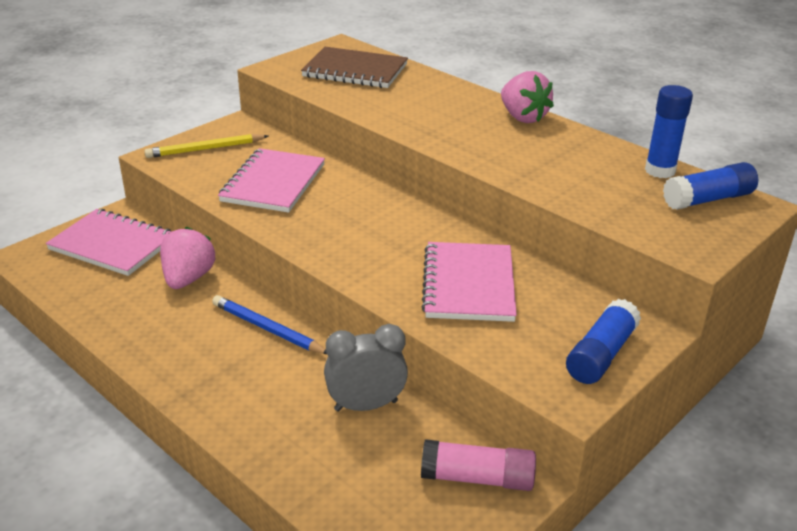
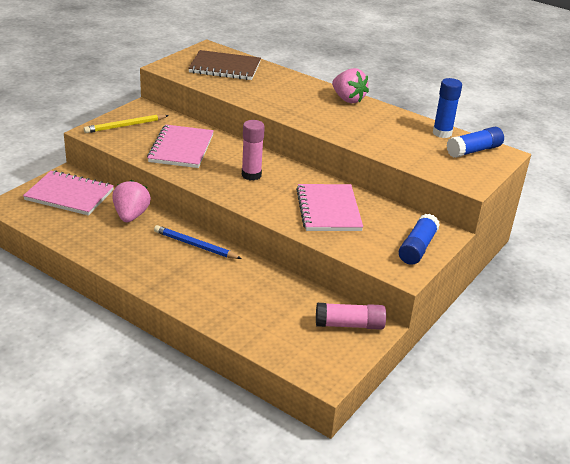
camera: 10 degrees left, 0 degrees up
grey clock [324,324,408,411] -> none
none -> pink glue stick [242,120,265,181]

